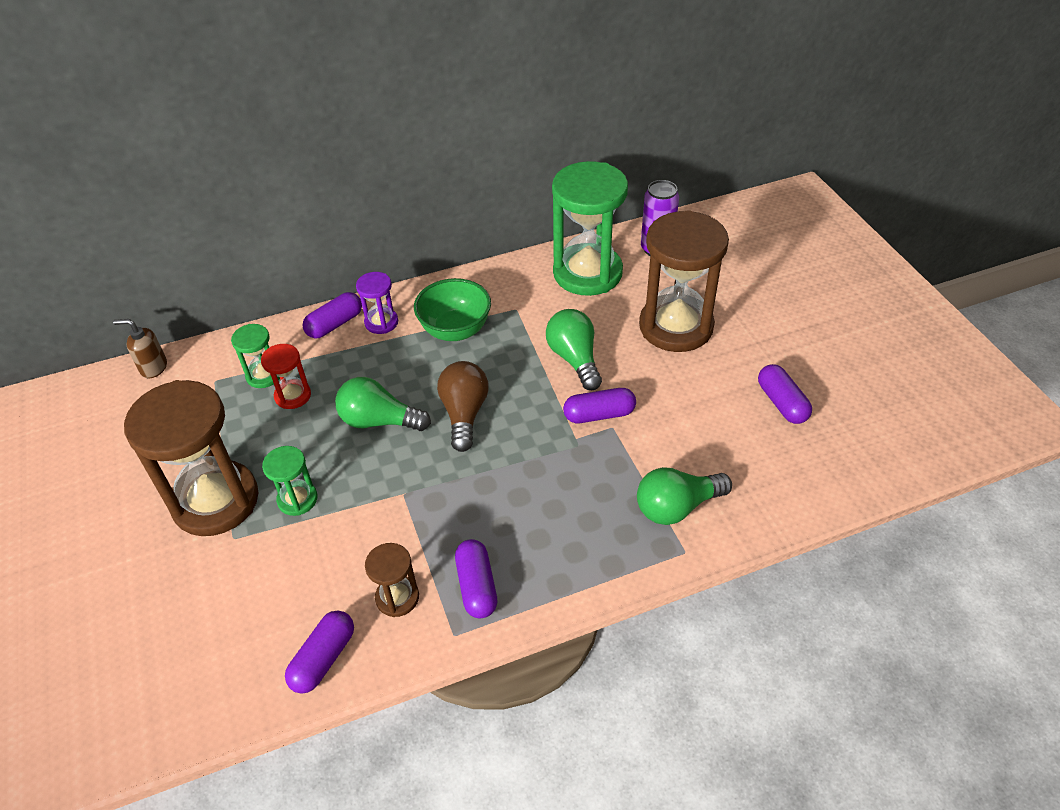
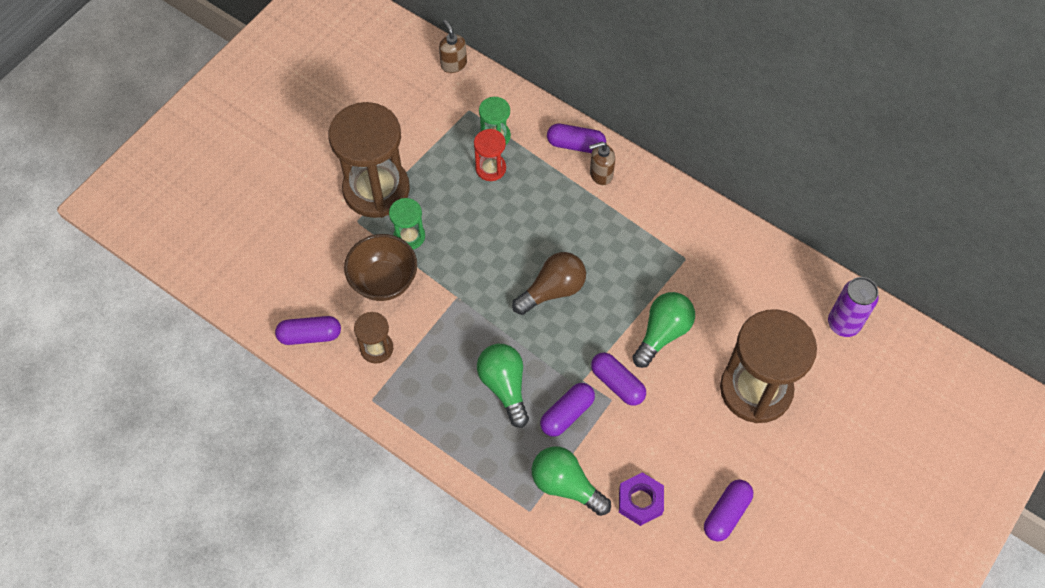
camera: 55 degrees right, 15 degrees up
green light bulb [335,377,431,431] -> green light bulb moved to [477,344,529,428]
purple hourglass [356,272,398,334] -> brown soap dispenser [589,142,615,185]
green bowl [414,278,491,341] -> none
purple capsule [455,539,497,618] -> purple capsule moved to [540,383,595,437]
green hourglass [552,161,628,296] -> none
none -> brown bowl [344,234,417,301]
none -> purple nut [619,472,664,526]

